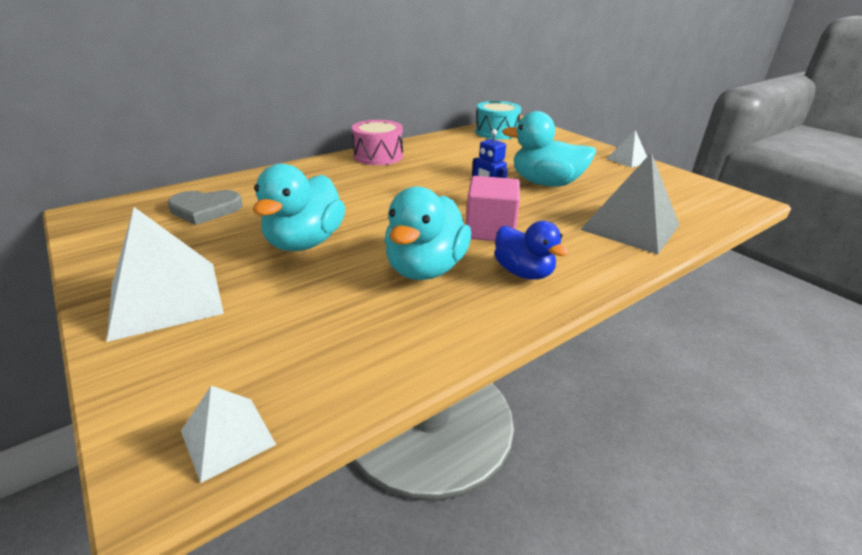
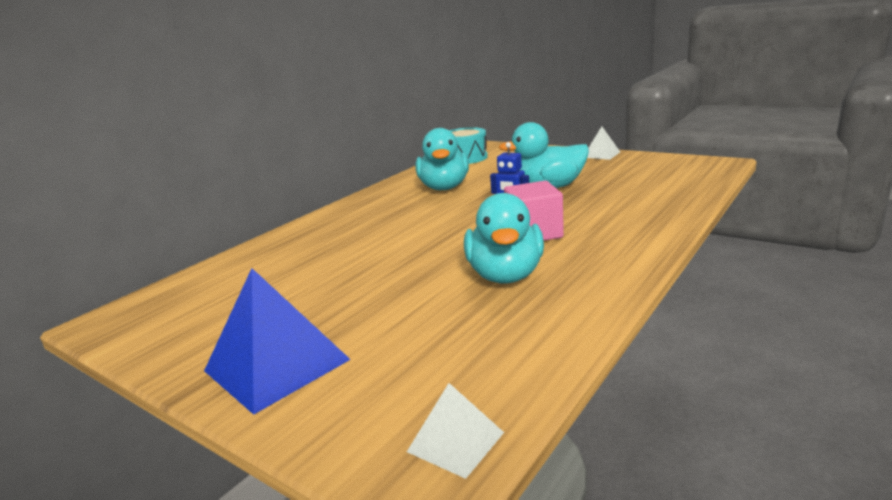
camera: 15 degrees left, 10 degrees down
white pyramid [106,207,224,342] -> blue pyramid [204,268,351,415]
grey heart [167,190,242,225] -> none
turquoise duck [253,164,345,251] -> turquoise duck moved to [415,128,469,190]
pink drum [352,120,403,165] -> none
blue duck [494,221,568,279] -> none
grey pyramid [580,152,679,254] -> none

